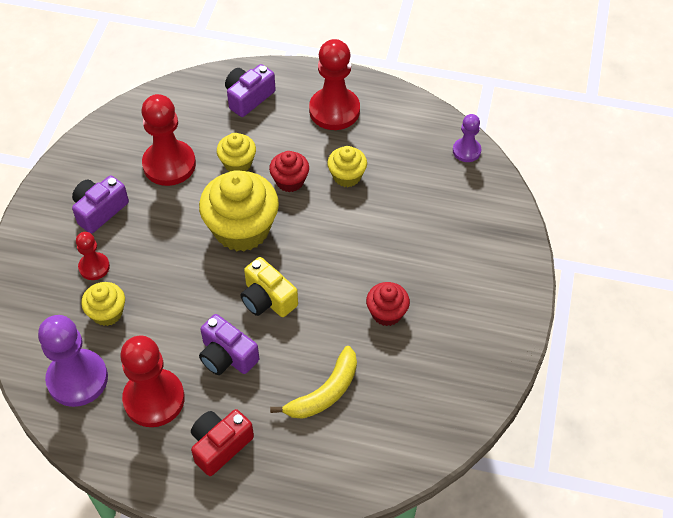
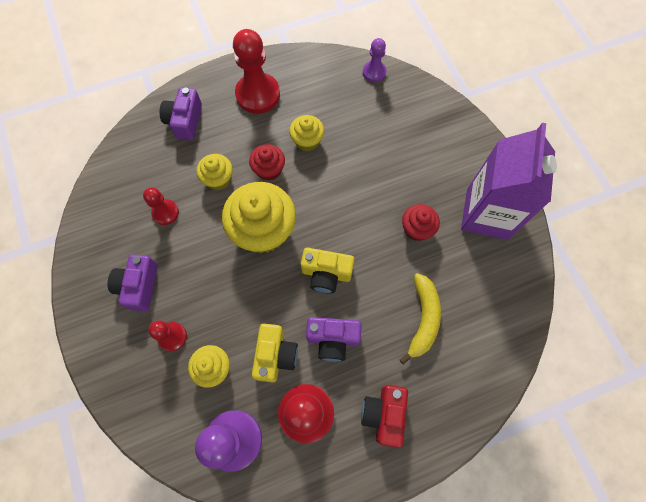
camera: 35 degrees left, 15 degrees up
red pawn [142,94,196,186] -> red pawn [143,187,179,225], size x0.54
none -> yellow camera [252,323,298,383]
none -> purple carton [461,123,557,240]

